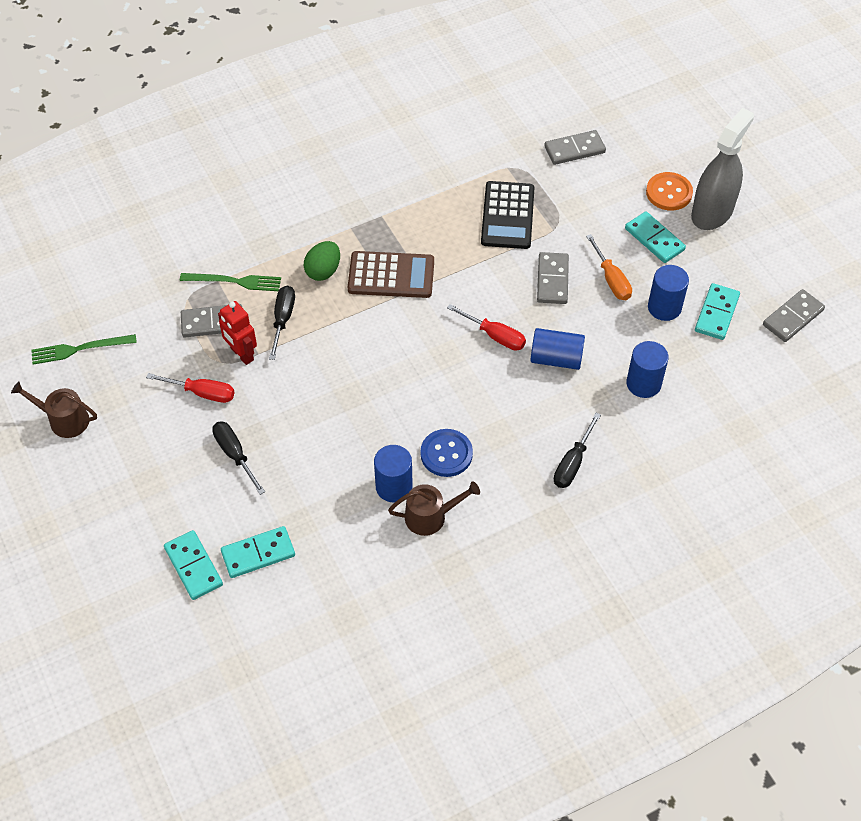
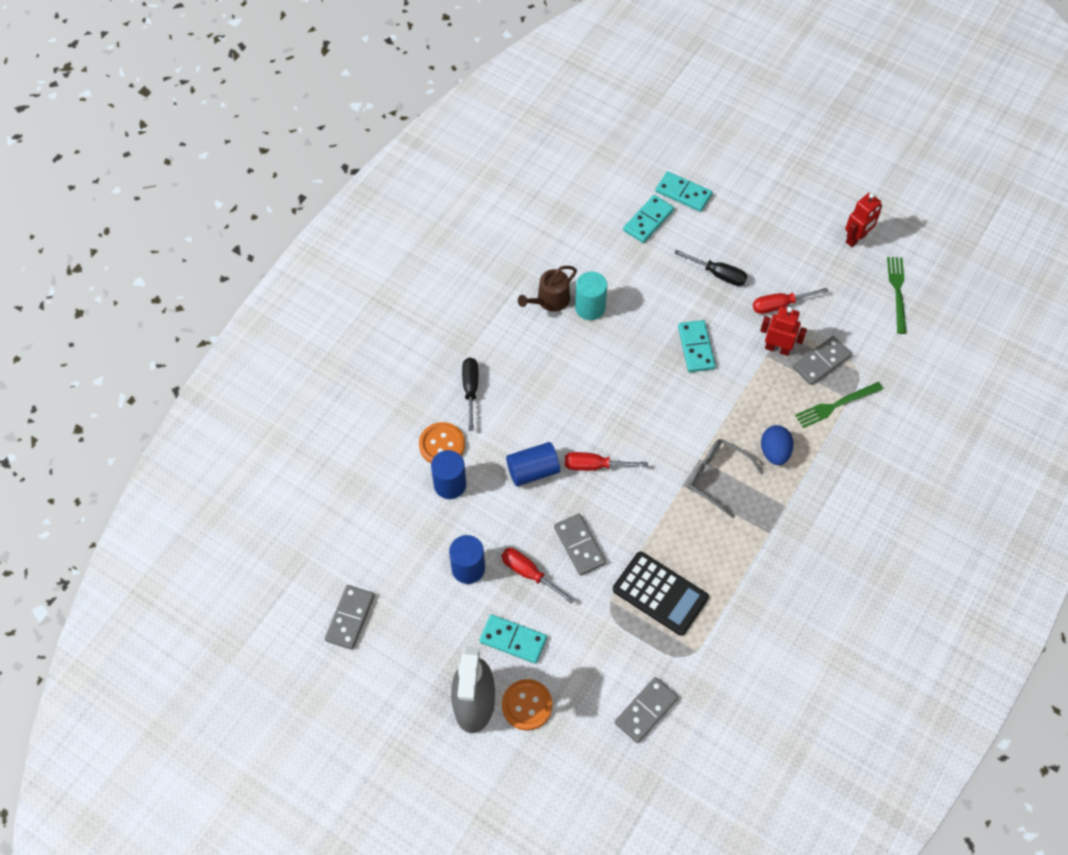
camera: 150 degrees right, 5 degrees up
brown watering can [11,381,97,438] -> red robot [845,193,882,247]
green fork [31,334,137,365] -> green fork turned 45 degrees counterclockwise [887,257,907,334]
black screwdriver [269,285,295,360] -> none
green egg [303,241,340,281] -> blue egg [761,425,794,465]
brown calculator [348,251,434,298] -> grey glasses [688,439,763,518]
blue cylinder [374,445,413,503] -> turquoise cylinder [575,271,607,320]
blue button [420,429,473,477] -> none
black calculator [481,181,535,249] -> black calculator turned 150 degrees clockwise [613,552,709,636]
orange screwdriver [586,234,632,300] -> red screwdriver [501,548,575,604]
turquoise domino [695,283,740,340] -> turquoise domino moved to [678,320,716,372]
none -> orange button [419,422,465,463]

